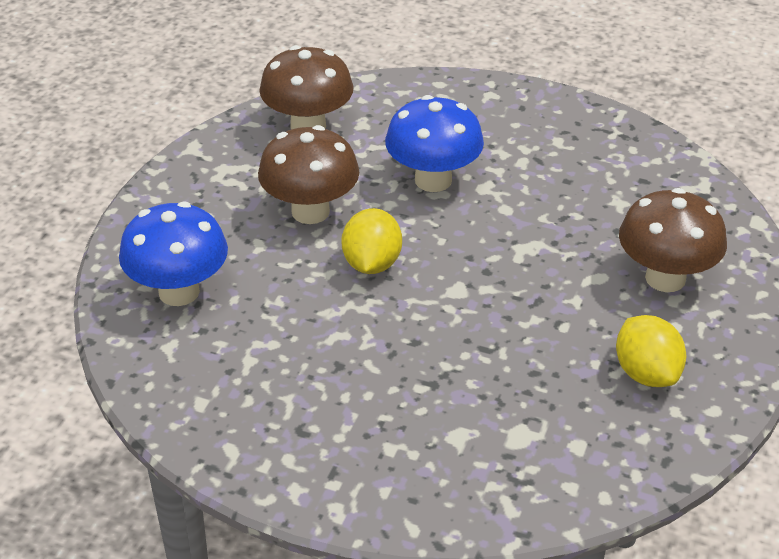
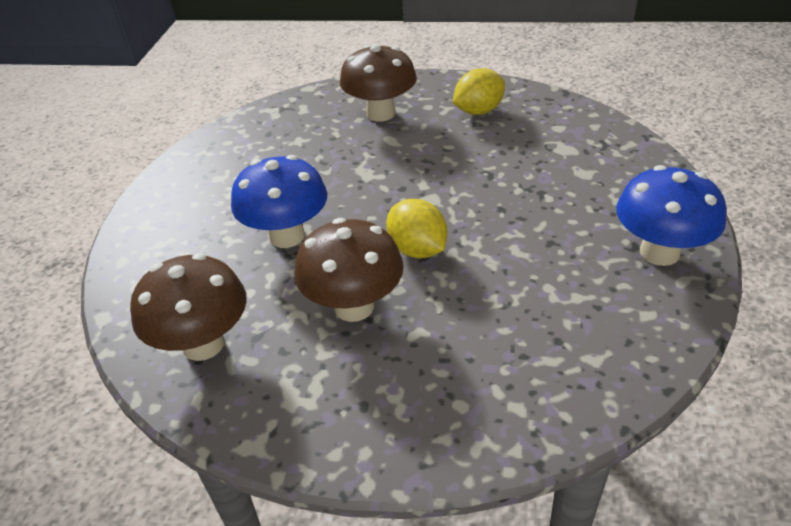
camera: 100 degrees left, 0 degrees up
blue mushroom [119,202,228,306] -> blue mushroom moved to [616,165,726,266]
yellow lemon [341,208,402,274] -> yellow lemon turned 60 degrees clockwise [386,199,447,258]

